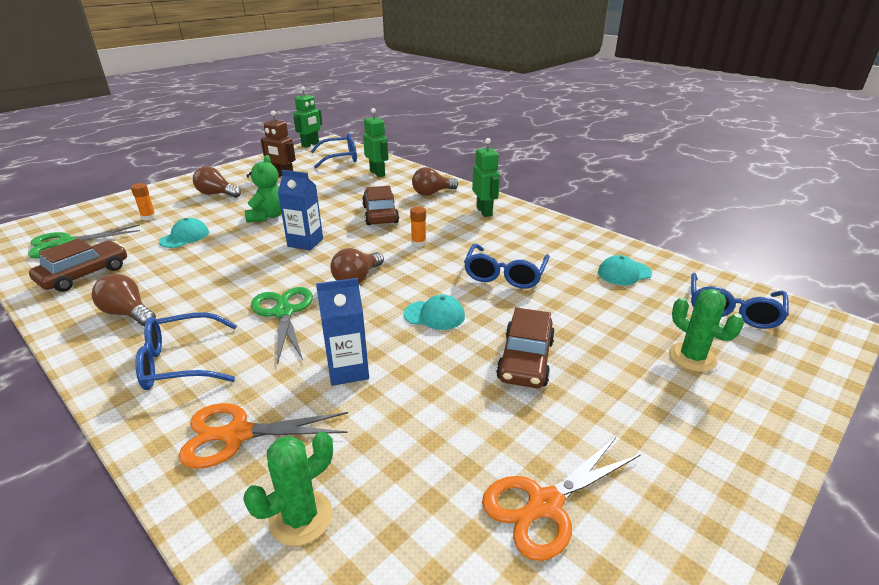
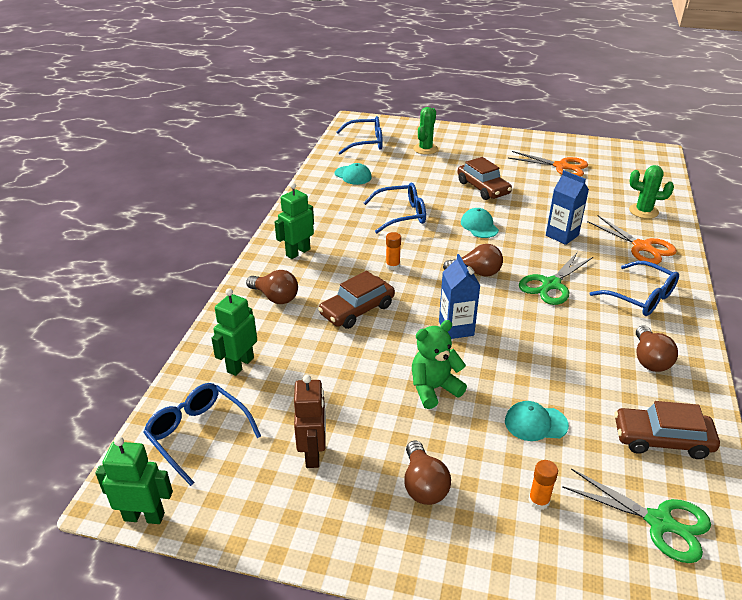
camera: 120 degrees left, 5 degrees up
brown car [496,308,555,388] -> brown car turned 75 degrees clockwise [458,157,512,200]

